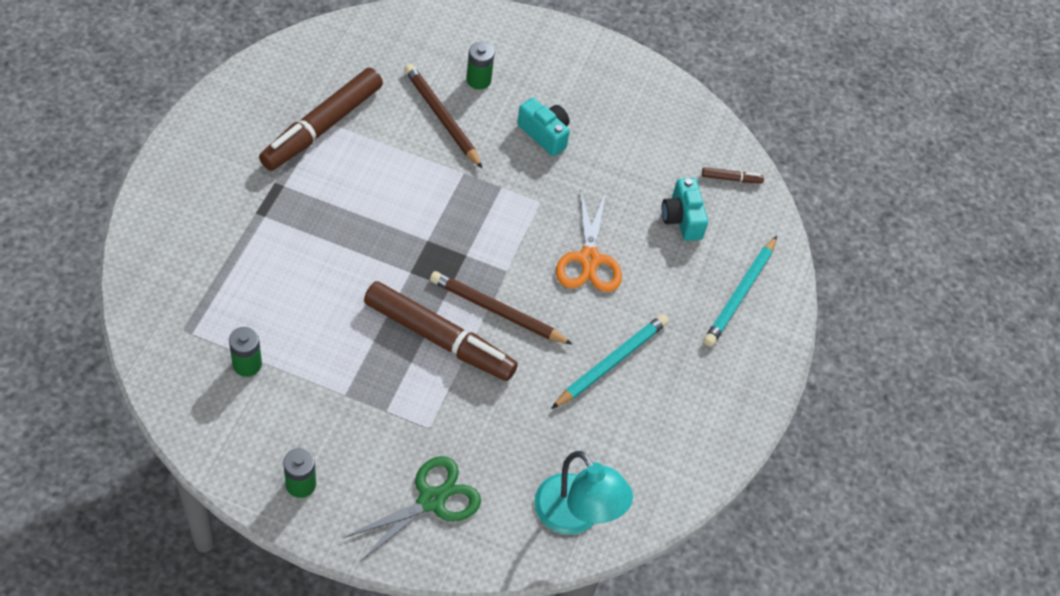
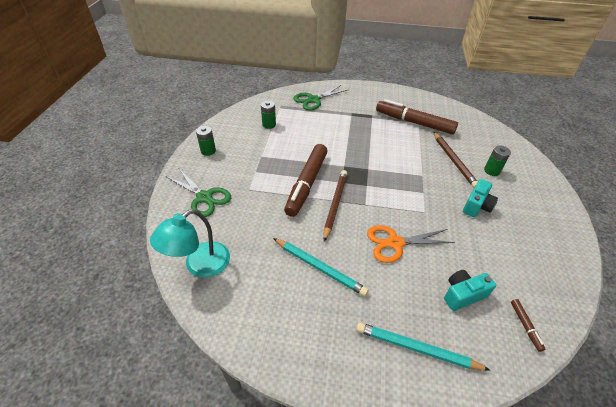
camera: 85 degrees right, 10 degrees down
brown pencil [404,64,483,169] -> brown pencil turned 120 degrees clockwise [433,132,478,188]
none -> green scissors [293,85,349,110]

